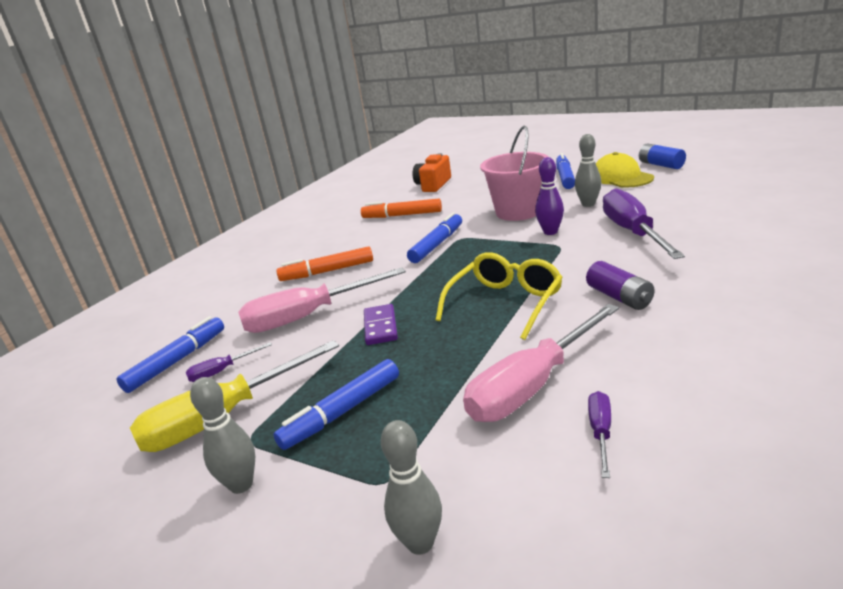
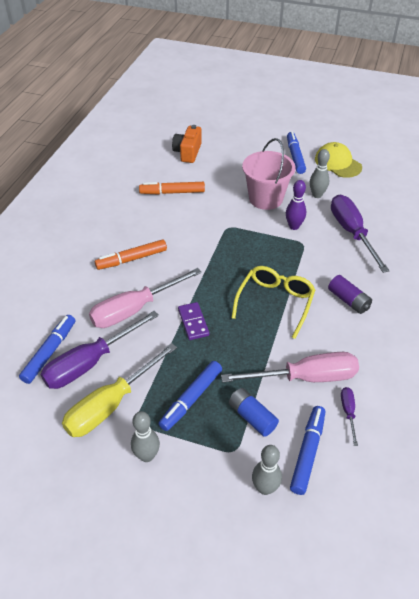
camera: 15 degrees left, 20 degrees up
purple screwdriver [186,342,272,382] -> purple screwdriver [41,311,159,389], size x2.21
blue marker [407,212,462,263] -> blue marker moved to [290,406,325,495]
pink screwdriver [463,304,619,422] -> pink screwdriver turned 135 degrees counterclockwise [221,352,359,382]
blue battery [639,144,686,169] -> blue battery moved to [229,388,279,437]

